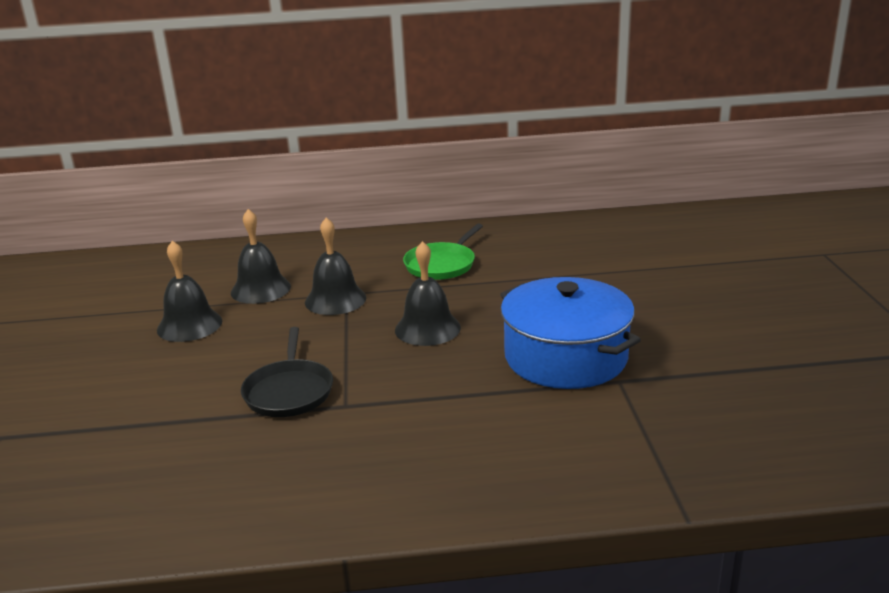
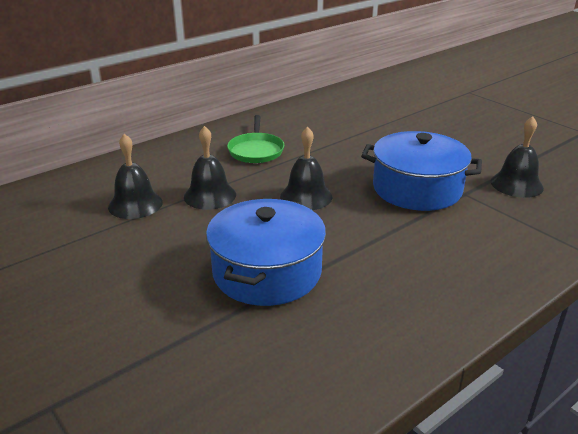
camera: 35 degrees left, 5 degrees up
black bell [157,241,222,342] -> black bell moved to [491,116,544,198]
black pan [241,327,333,417] -> blue pot [206,199,326,306]

